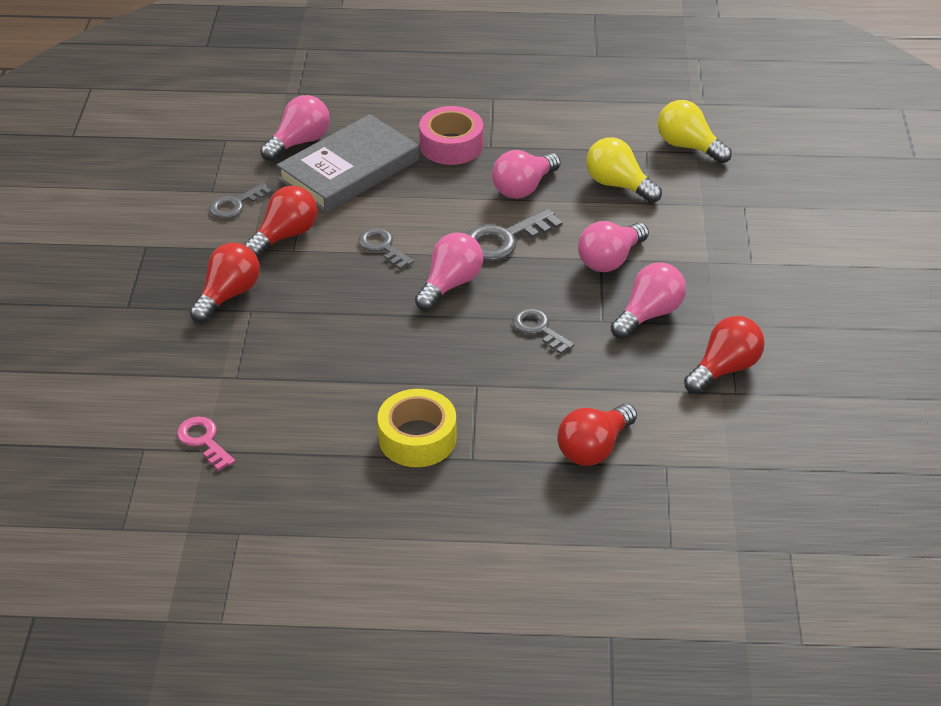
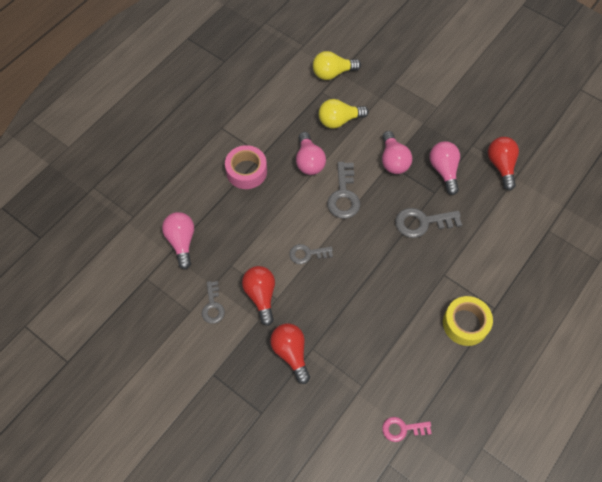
camera: 55 degrees left, 20 degrees up
grey book [277,114,419,213] -> none
pink light bulb [415,232,483,311] -> none
grey key [512,308,574,354] -> grey key [395,208,462,238], size x1.55
red light bulb [557,404,637,466] -> none

